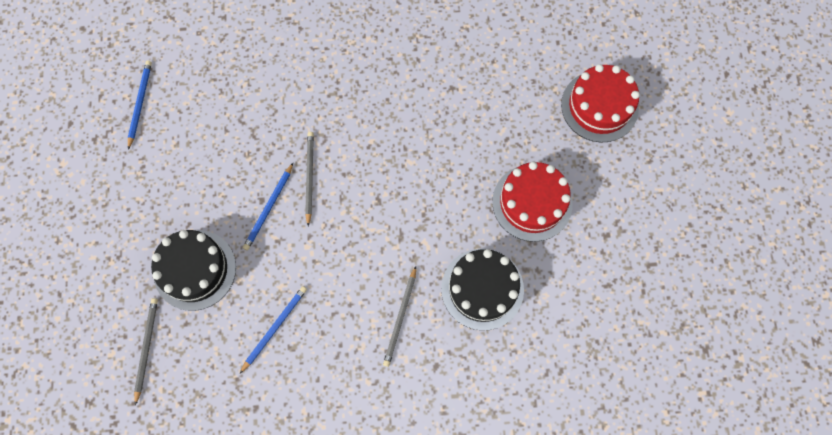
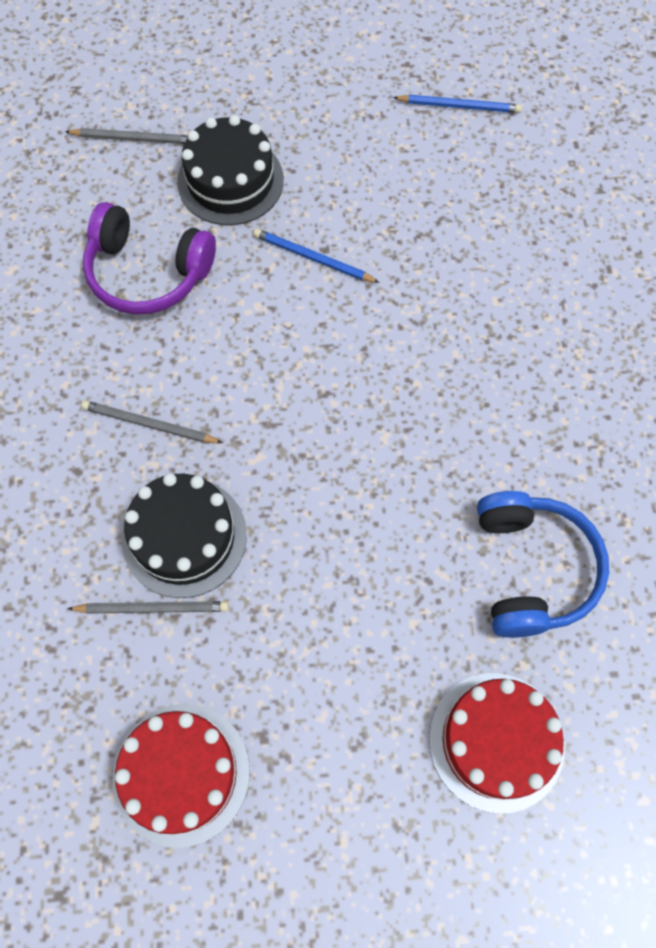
camera: 90 degrees right, 5 degrees down
blue pencil [240,286,307,373] -> purple headphones [83,202,216,315]
grey pencil [305,132,314,226] -> grey pencil moved to [67,601,229,614]
red cake [492,161,573,242] -> red cake moved to [113,704,250,848]
none -> blue headphones [477,491,609,638]

